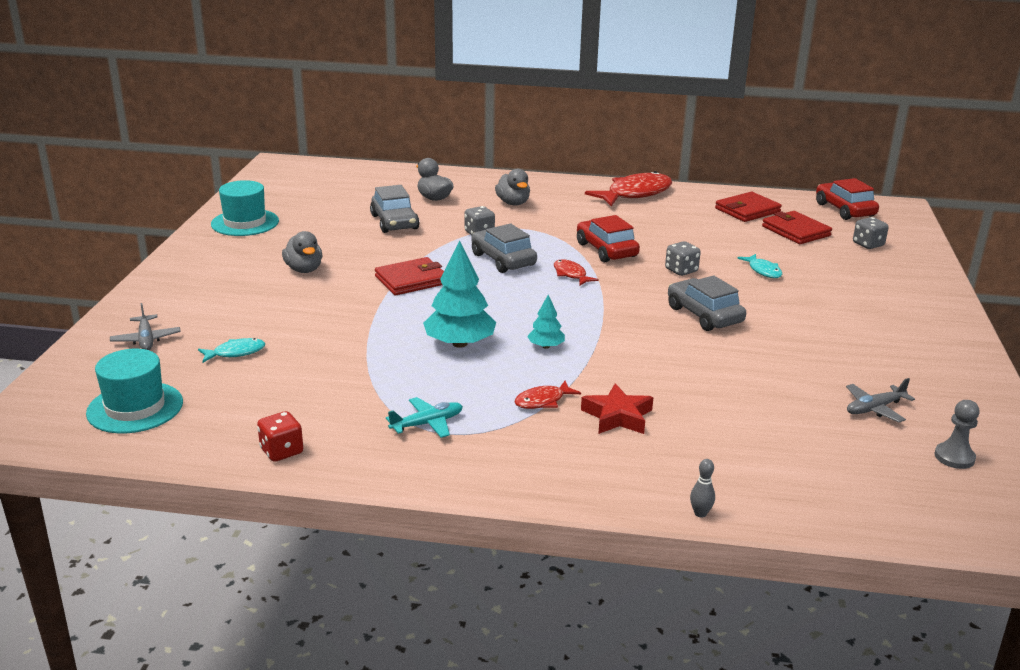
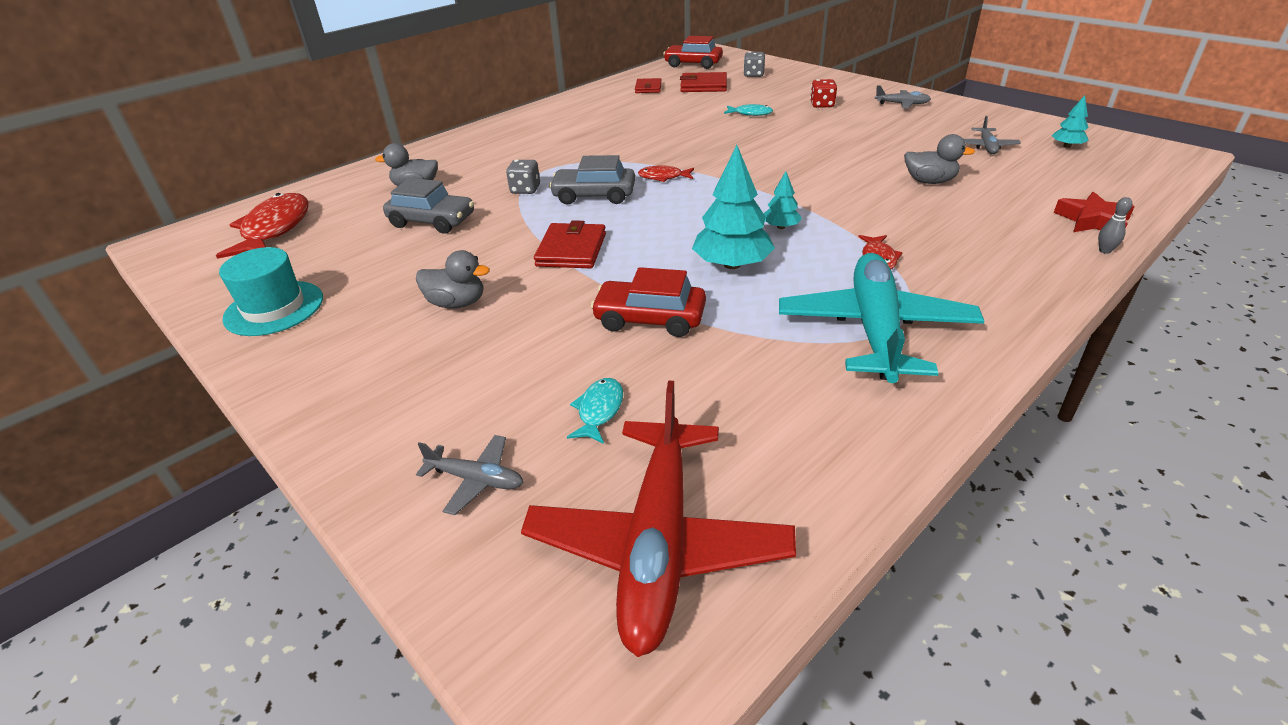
camera: 50 degrees left, 10 degrees up
turquoise hat [86,349,183,433] -> red plane [521,381,796,657]
red dice [257,411,303,462] -> red dice moved to [810,79,837,108]
turquoise plane [386,397,463,438] -> turquoise plane [779,253,984,383], size x2.26
grey duck [495,169,530,206] -> grey duck moved to [904,134,975,184]
red car [577,215,640,262] -> red car moved to [591,267,706,337]
red star [581,383,654,434] -> red star moved to [1054,192,1135,232]
red fish [585,171,672,206] -> red fish moved to [216,193,309,259]
grey dice [665,241,701,276] -> none
grey car [668,275,746,331] -> none
red wallet [715,192,782,222] -> red wallet [635,78,662,93], size x0.67
grey pawn [934,400,980,469] -> turquoise tree [1052,95,1089,148]
none -> grey plane [875,86,931,108]

